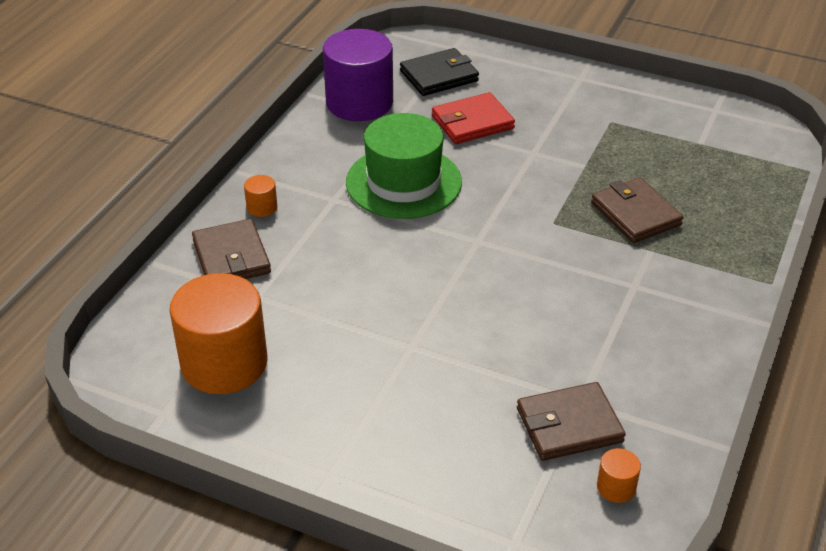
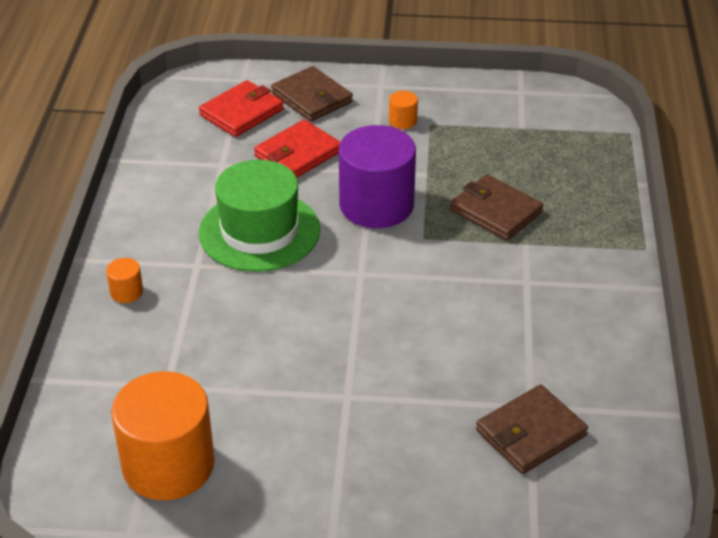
camera: 20 degrees left, 0 degrees up
brown wallet [192,219,271,279] -> brown wallet moved to [271,66,353,122]
purple cylinder [323,29,393,121] -> purple cylinder moved to [339,125,416,228]
black wallet [400,48,479,96] -> red wallet [199,80,284,137]
orange cylinder [597,448,641,503] -> orange cylinder moved to [389,91,418,129]

